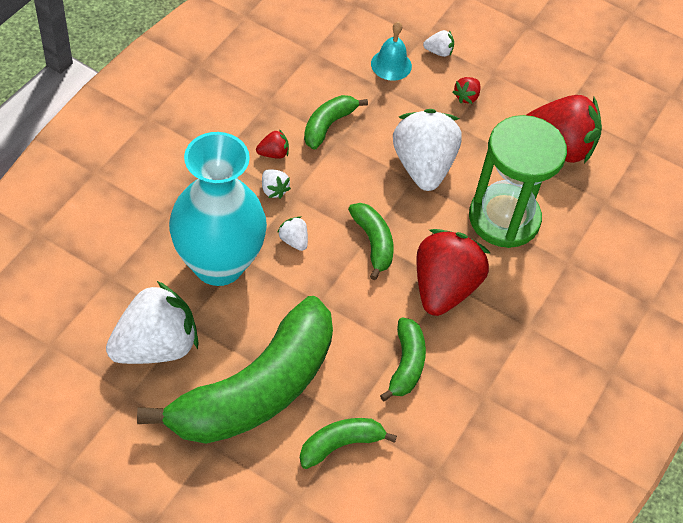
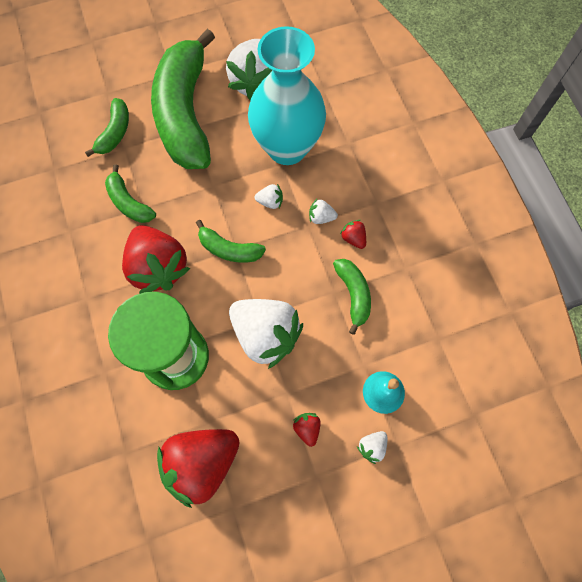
camera: 135 degrees right, 15 degrees up
red strawberry [256,129,289,159] -> red strawberry turned 120 degrees clockwise [340,220,366,249]

